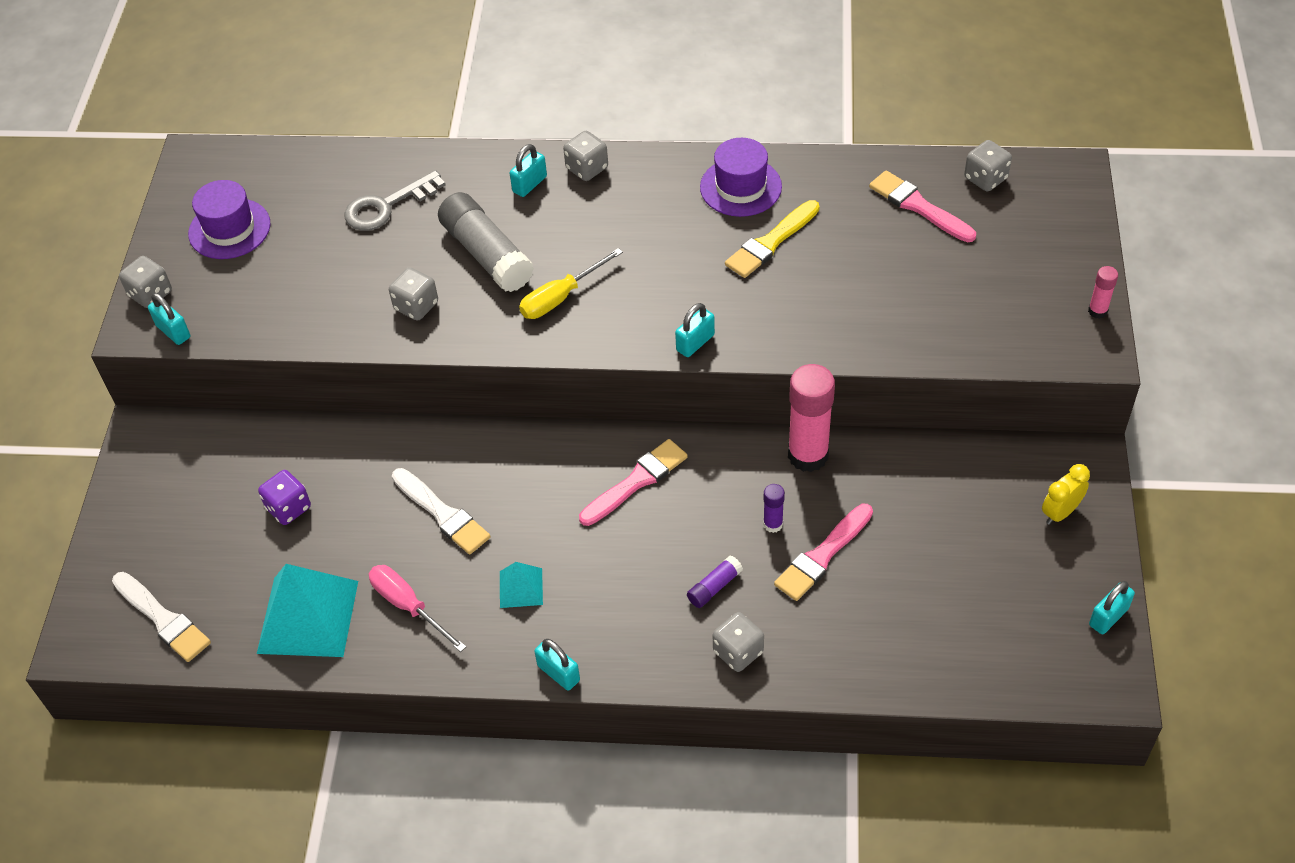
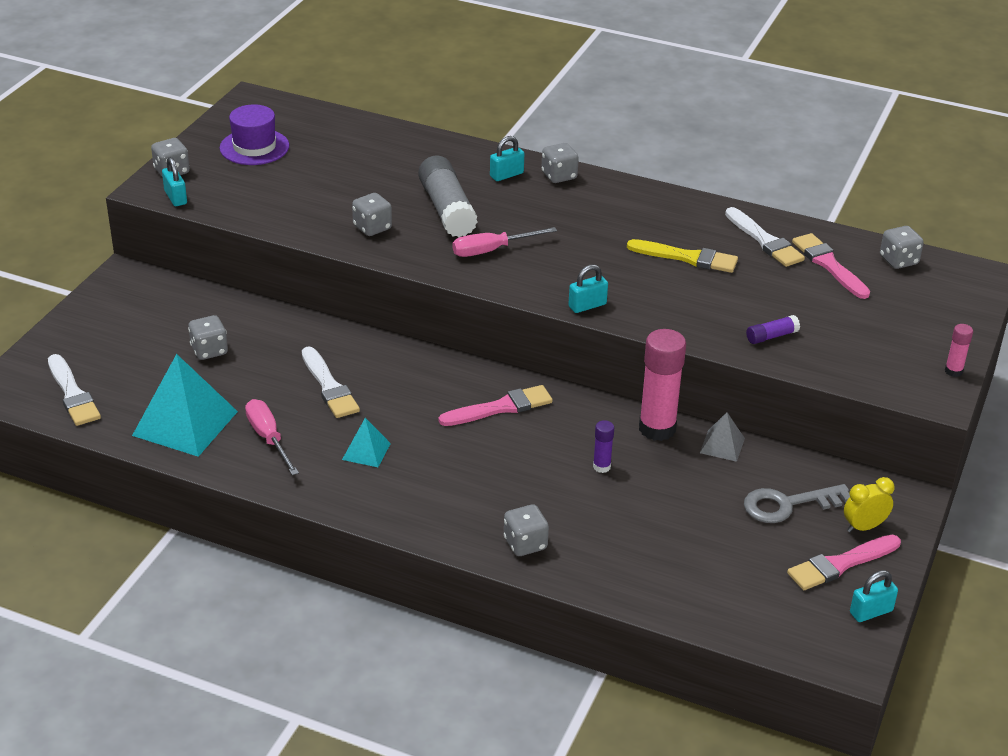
camera: 15 degrees right, 15 degrees down
purple dice [258,470,311,525] -> grey dice [188,315,228,360]
grey key [345,170,445,231] -> grey key moved to [744,484,850,523]
yellow screwdriver [519,248,623,319] -> pink screwdriver [453,227,557,257]
turquoise padlock [534,639,580,691] -> none
purple glue stick [687,556,743,608] -> purple glue stick moved to [746,315,800,344]
purple hat [700,138,782,217] -> none
yellow brush [725,200,820,278] -> yellow brush turned 135 degrees counterclockwise [627,239,738,273]
pink brush [774,504,873,601] -> pink brush moved to [787,535,901,590]
none -> grey pyramid [700,412,745,462]
none -> white brush [725,207,805,267]

